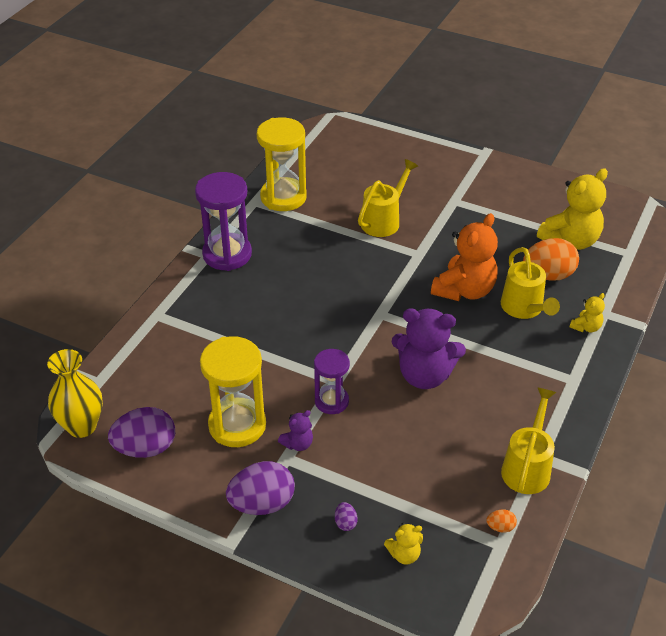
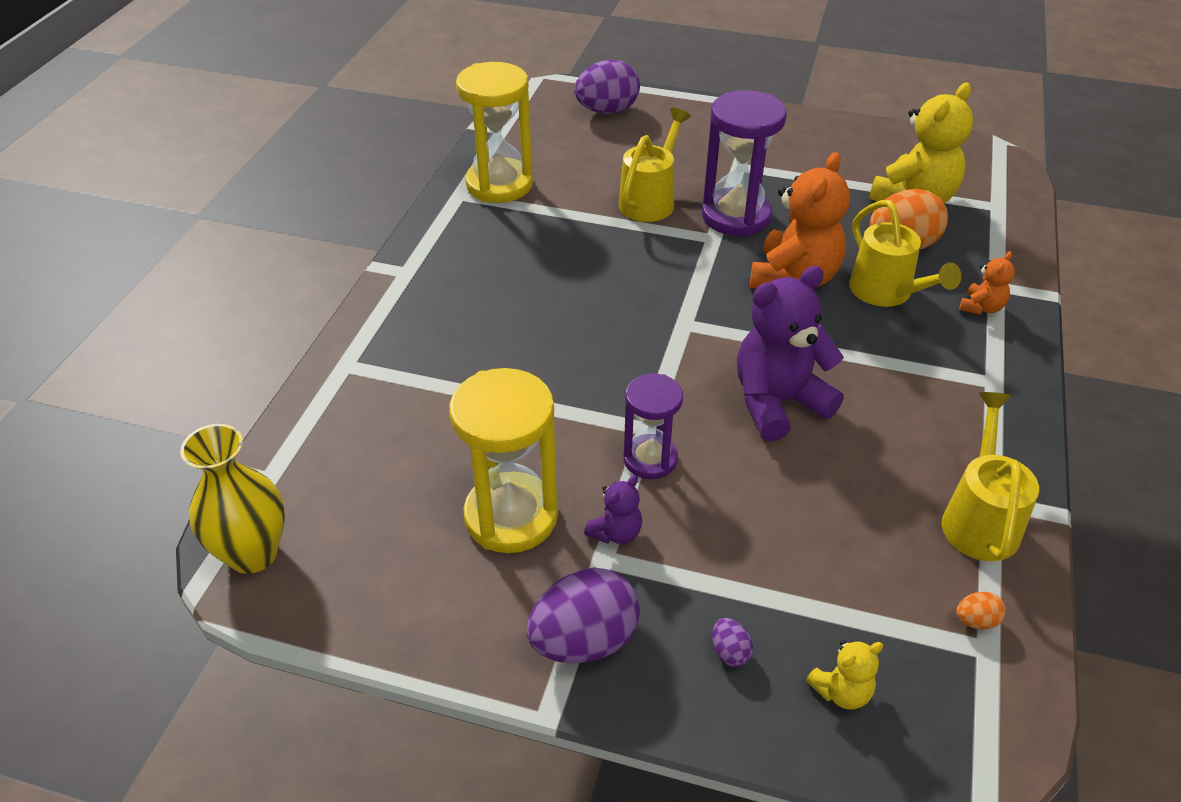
camera: 10 degrees left, 0 degrees up
purple egg [108,407,175,458] -> purple egg moved to [574,60,640,114]
purple hourglass [195,172,252,271] -> purple hourglass moved to [702,90,787,236]
purple teddy bear [392,308,466,389] -> purple teddy bear turned 150 degrees clockwise [737,266,844,441]
yellow teddy bear [570,293,605,332] -> orange teddy bear [959,251,1015,314]

